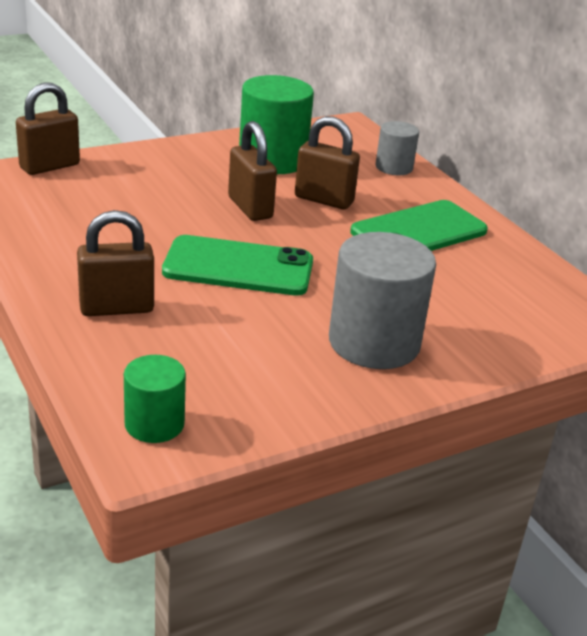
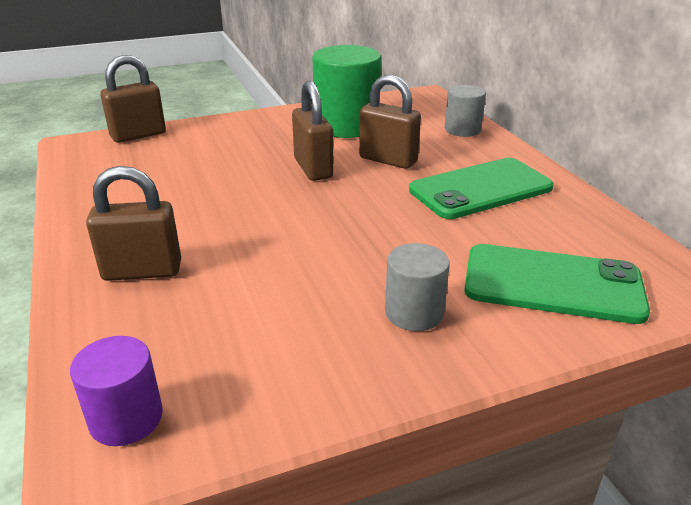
camera: 10 degrees right, 0 degrees up
green cylinder [124,355,186,443] -> purple cylinder [70,336,163,446]
green phone [162,235,313,296] -> green phone moved to [464,244,650,324]
grey cylinder [329,232,436,369] -> grey cylinder [385,243,450,331], size x0.56

